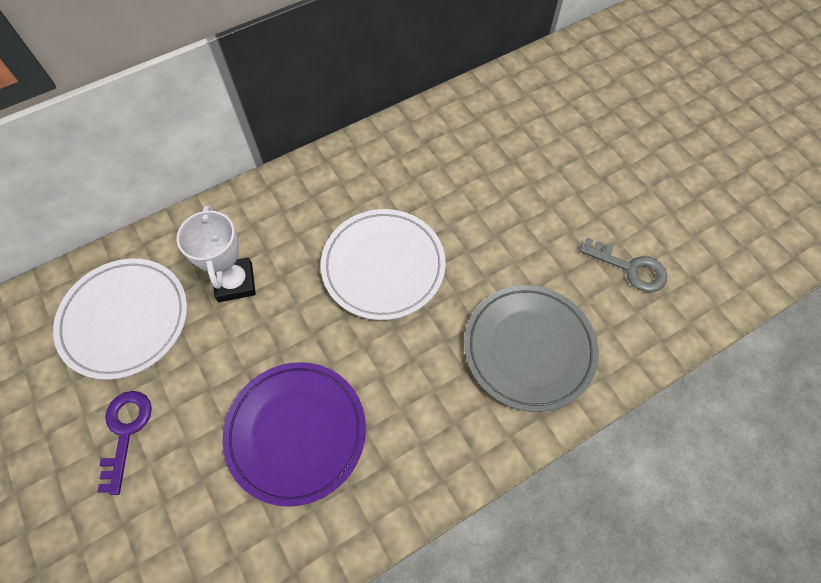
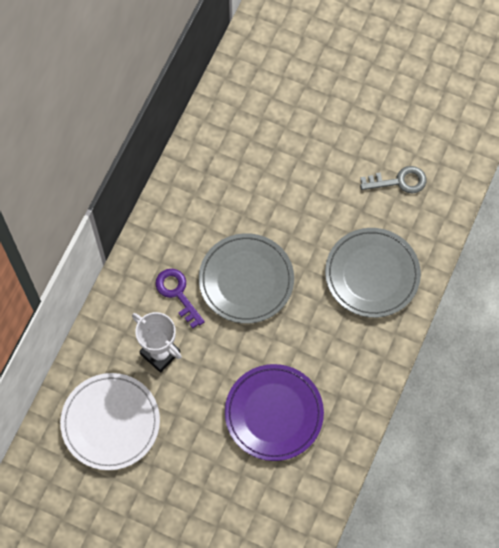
camera: 35 degrees left, 5 degrees up
purple key [97,391,152,495] -> purple key moved to [155,269,205,328]
white plate [321,209,446,320] -> grey plate [199,233,294,324]

